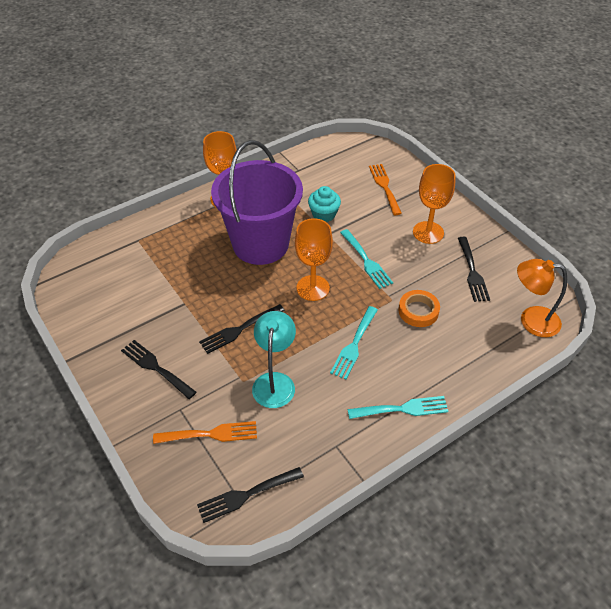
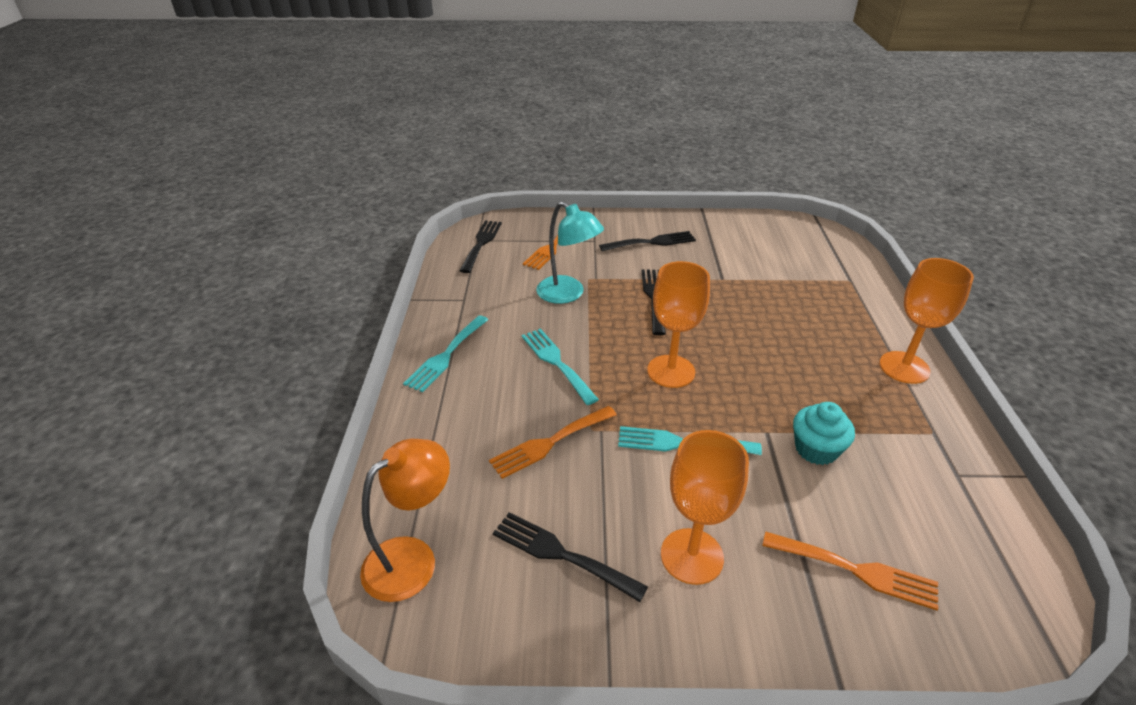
camera: 125 degrees right, 10 degrees down
purple bucket [211,140,303,265] -> none
orange tape [399,290,440,327] -> orange fork [489,406,617,479]

